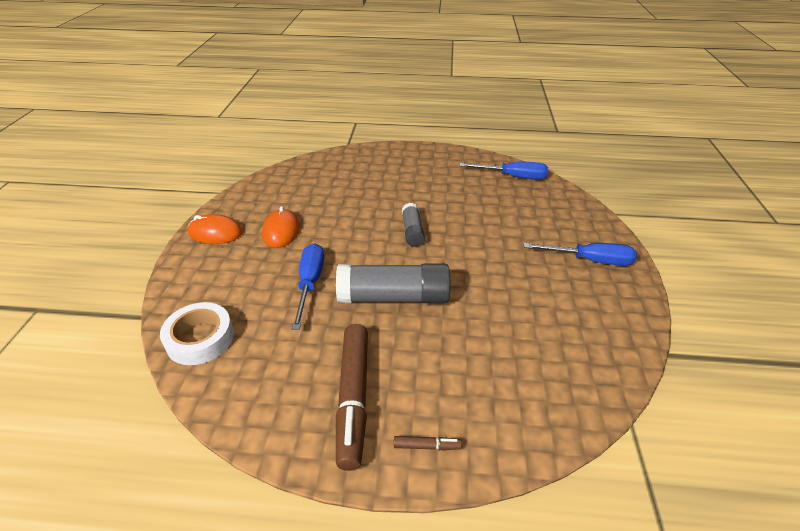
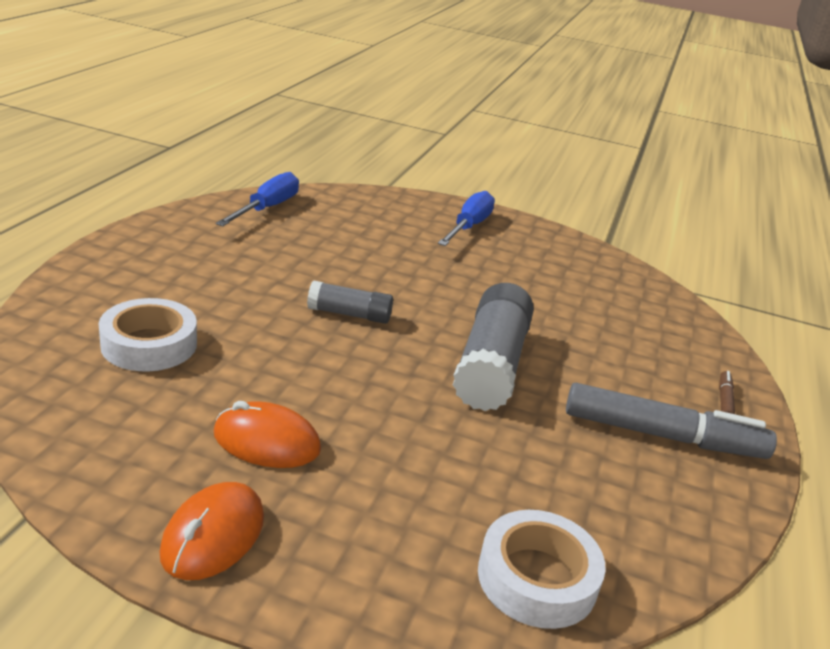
camera: 80 degrees left, 10 degrees down
blue screwdriver [292,243,324,330] -> none
brown marker [336,324,368,471] -> grey marker [566,383,777,459]
none -> white tape [99,298,197,371]

